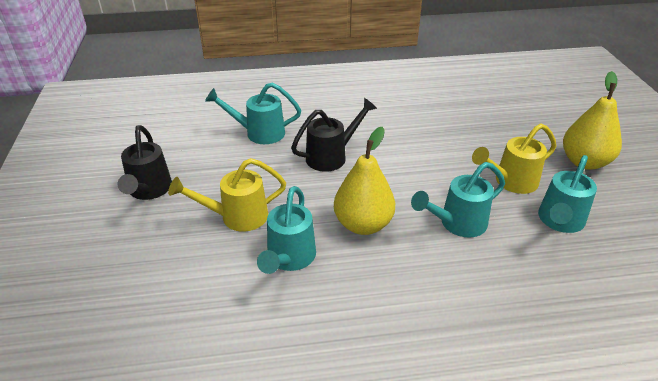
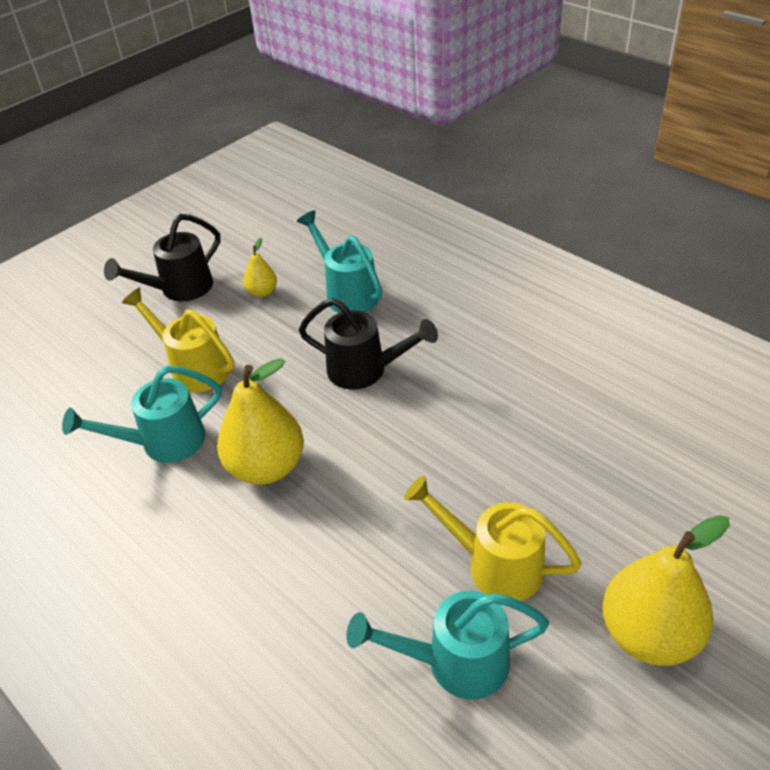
camera: 55 degrees right, 5 degrees up
turquoise watering can [411,162,505,237] -> none
none -> yellow pear [243,238,277,297]

